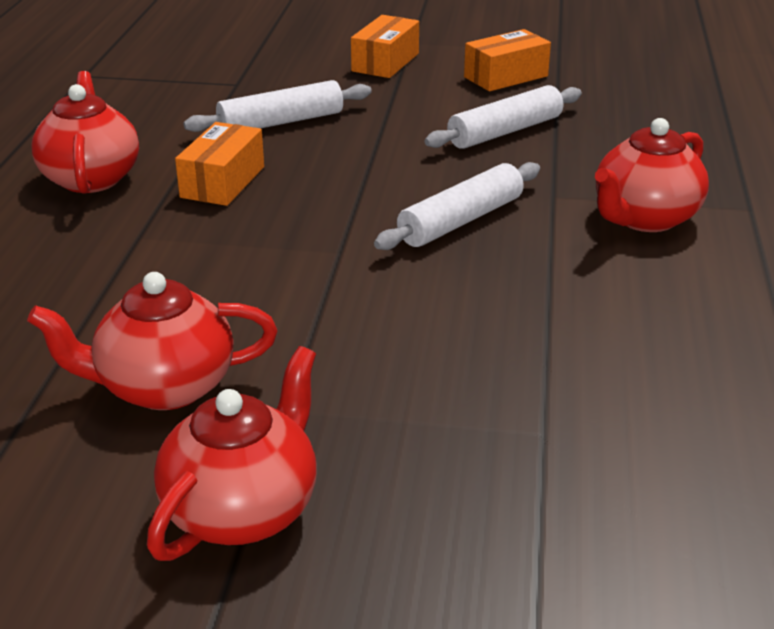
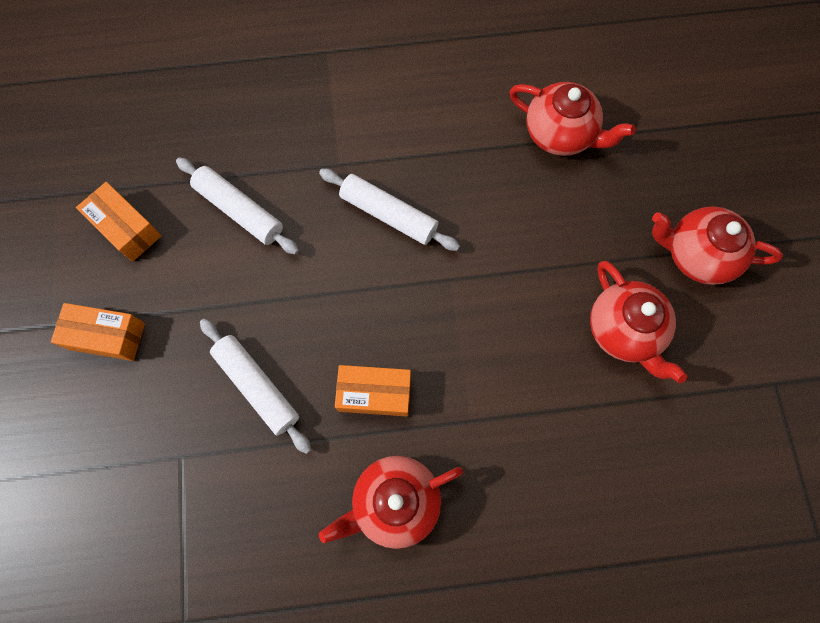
camera: 105 degrees left, 40 degrees up
red teapot [595,118,709,232] -> red teapot moved to [509,82,636,156]

